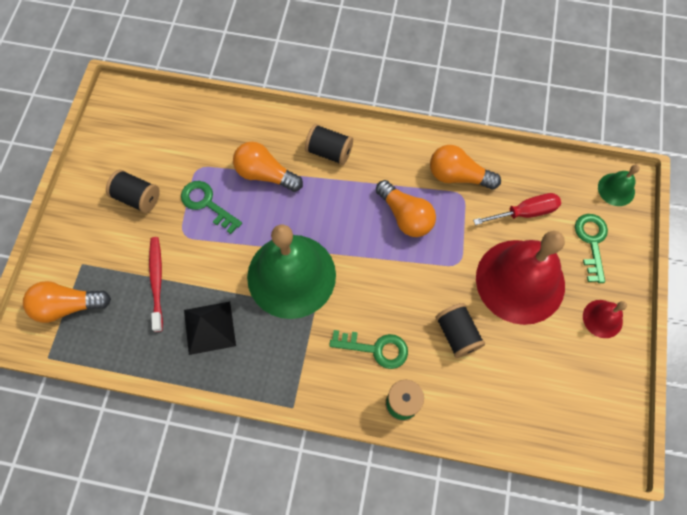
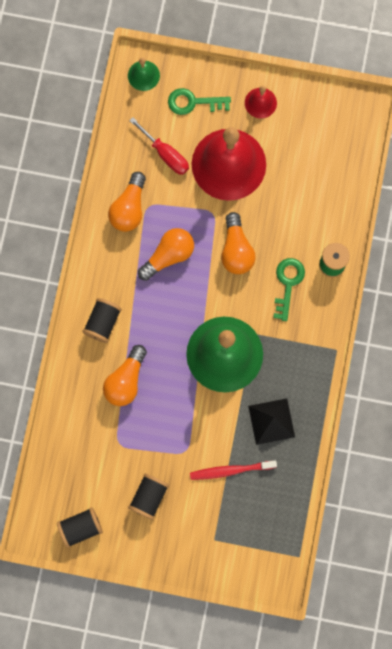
camera: 90 degrees left, 10 degrees up
orange light bulb [23,281,111,323] -> orange light bulb moved to [221,212,256,274]
green key [181,181,242,234] -> none
black spool [436,303,485,358] -> black spool moved to [57,507,103,548]
red screwdriver [473,193,561,225] -> red screwdriver turned 150 degrees clockwise [129,117,189,175]

